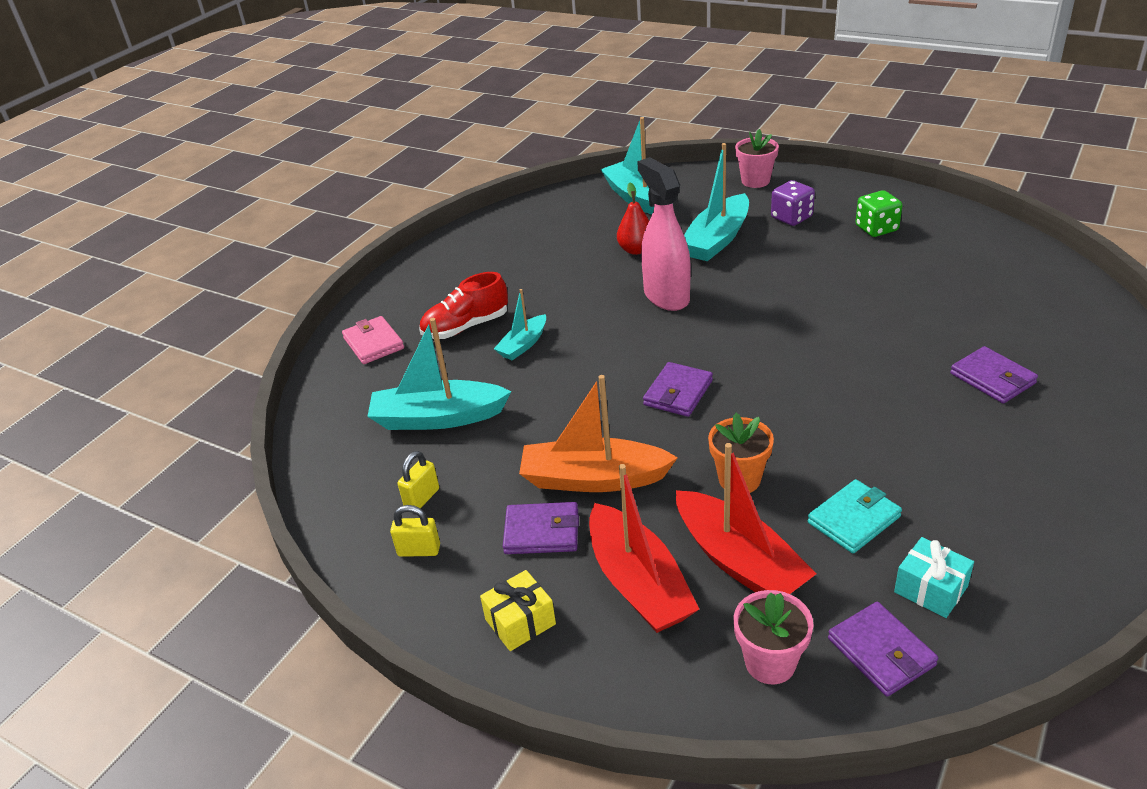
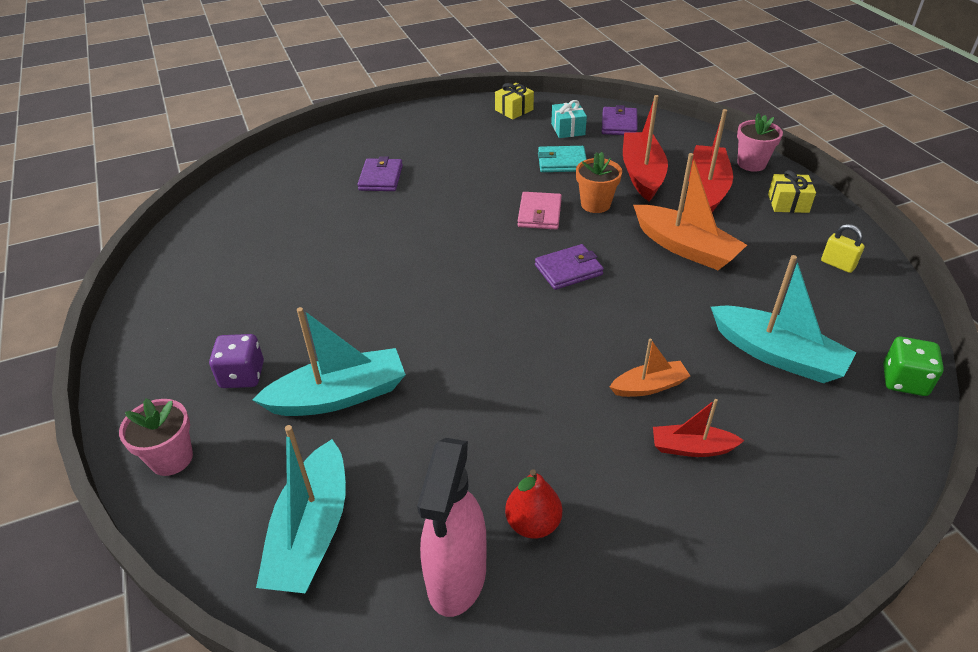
camera: 145 degrees left, 5 degrees up
pink wallet [342,316,404,364] -> pink wallet moved to [518,192,562,229]
yellow padlock [398,451,439,508] -> none
red shoe [419,272,508,339] -> red boat [653,399,745,457]
turquoise boat [494,289,546,360] -> orange boat [610,338,690,397]
purple wallet [503,502,579,554] -> none
red pear [617,182,649,255] -> red pear moved to [505,469,562,539]
pink spray bottle [637,157,691,311] -> pink spray bottle moved to [417,438,487,617]
pink flower pot [734,590,814,684] -> pink flower pot moved to [737,113,783,172]
green dice [856,190,902,237] -> green dice moved to [883,337,944,396]
none -> yellow gift [495,83,534,120]

